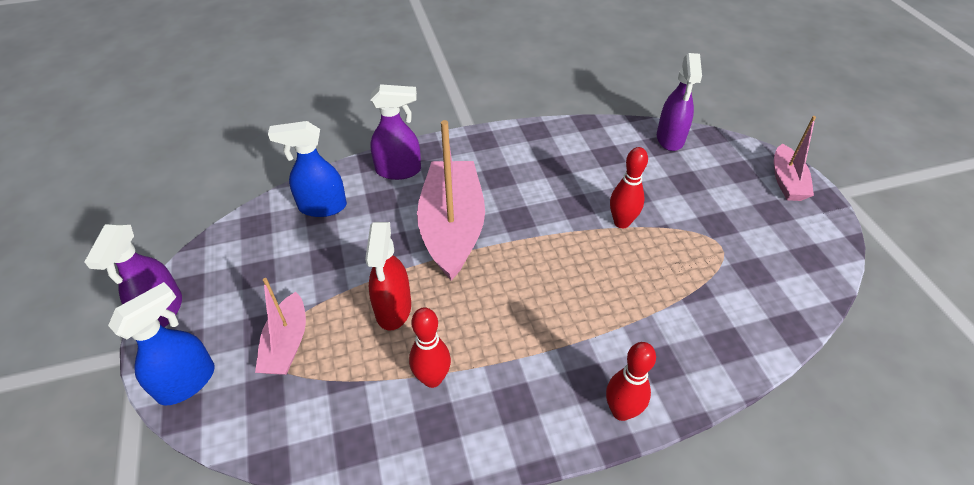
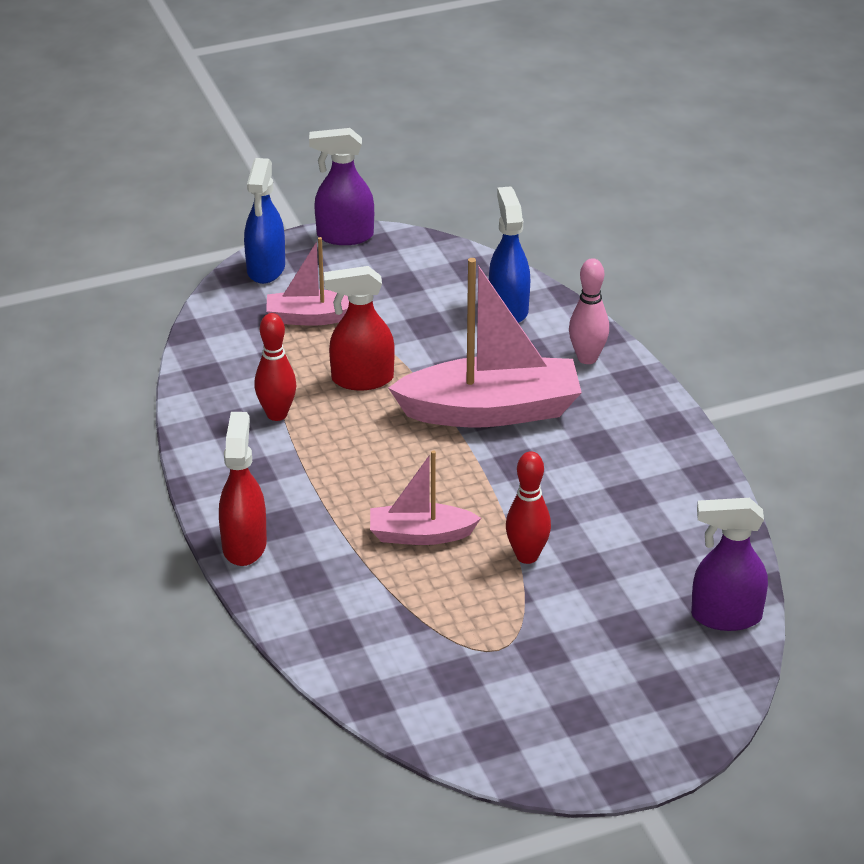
camera: 85 degrees right, 10 degrees down
blue spray bottle [108,282,215,405] -> blue spray bottle turned 60 degrees clockwise [244,158,285,284]
purple spray bottle [370,84,421,180] -> pink bowling pin [569,258,609,364]
red bowling pin [606,342,656,421] -> red spray bottle [219,412,267,566]
pink boat [774,116,816,201] -> pink boat moved to [370,450,481,545]

